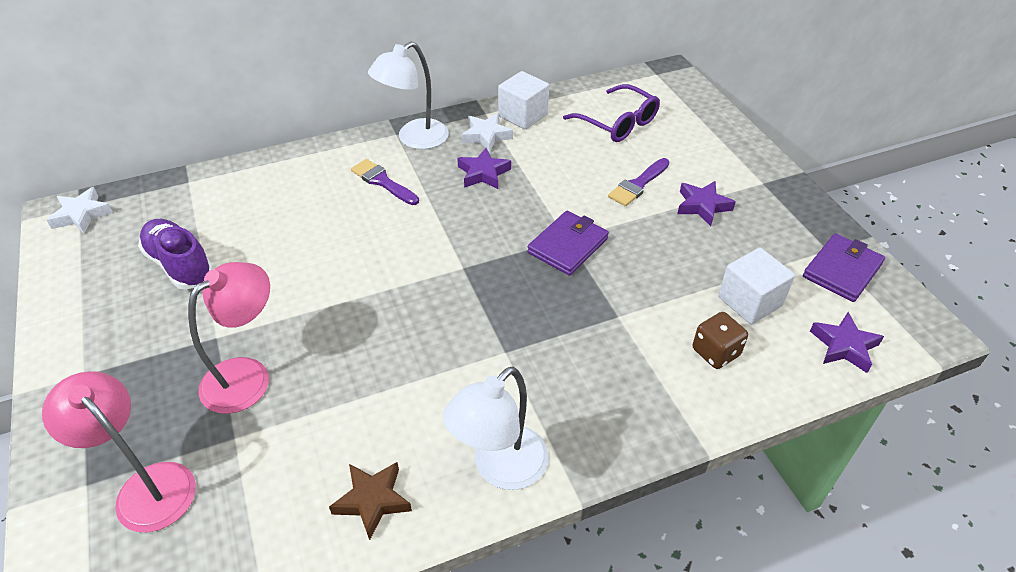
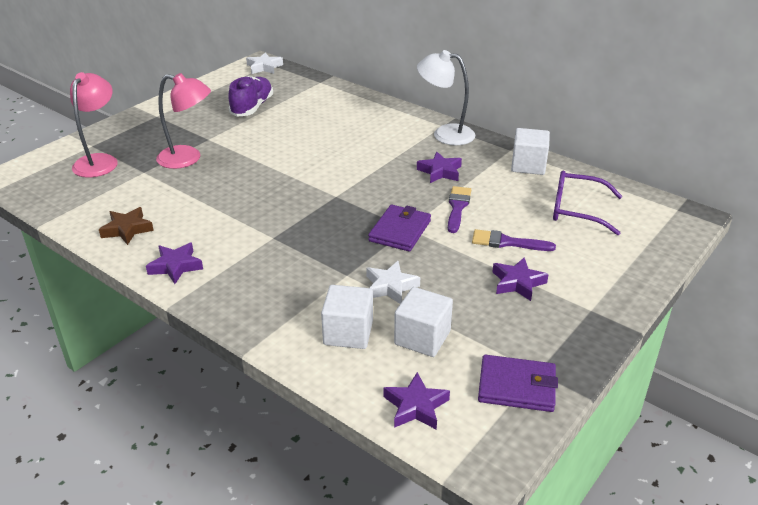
camera: 60 degrees right, 10 degrees down
purple brush [351,159,419,205] -> purple brush moved to [448,186,471,233]
white lamp [443,367,549,490] -> purple star [146,243,203,284]
white star [461,113,513,152] -> white star moved to [366,261,420,304]
purple wallet [527,211,609,276] -> purple wallet turned 75 degrees counterclockwise [368,205,431,252]
purple glasses [563,84,660,142] -> purple glasses turned 90 degrees clockwise [553,170,622,235]
brown dice [693,312,748,369] -> white cube [321,285,373,349]

